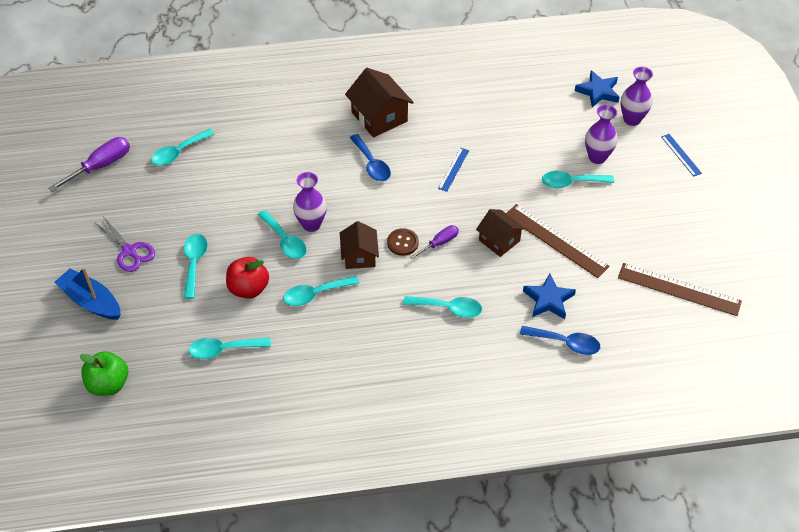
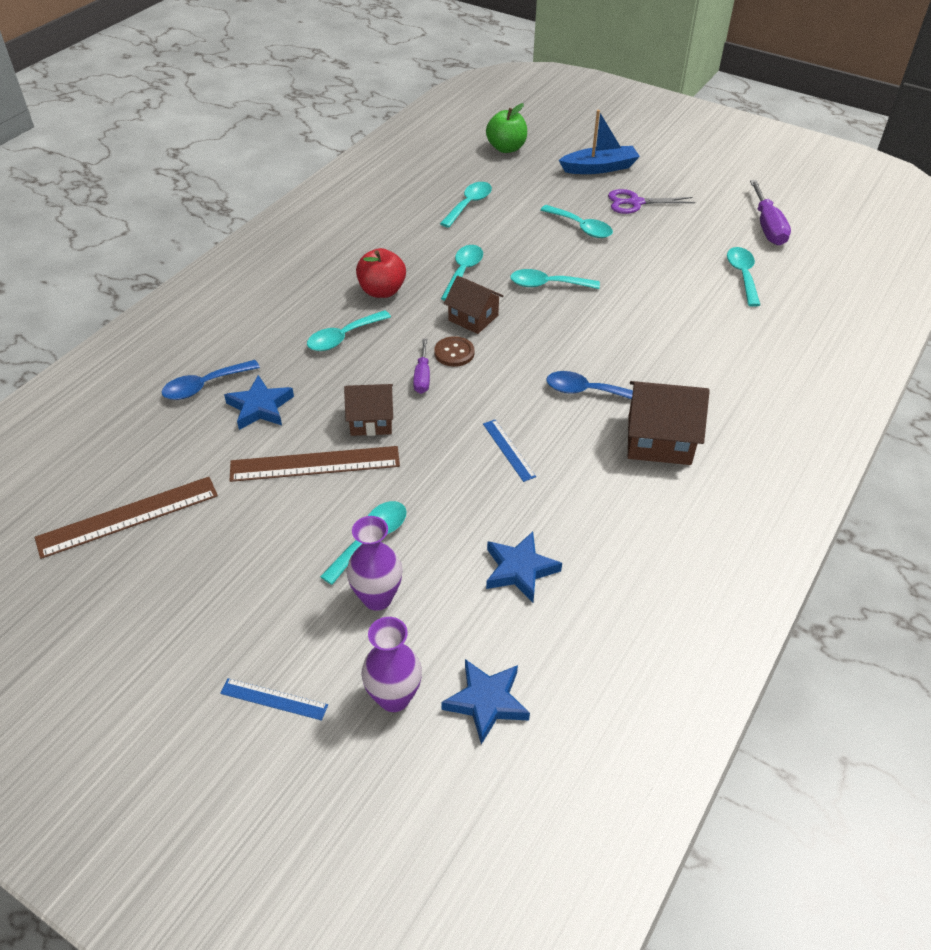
camera: 130 degrees right, 5 degrees down
red apple [226,257,269,299] -> red apple moved to [356,248,406,298]
purple vase [293,172,327,232] -> none
none -> blue star [486,532,562,602]

